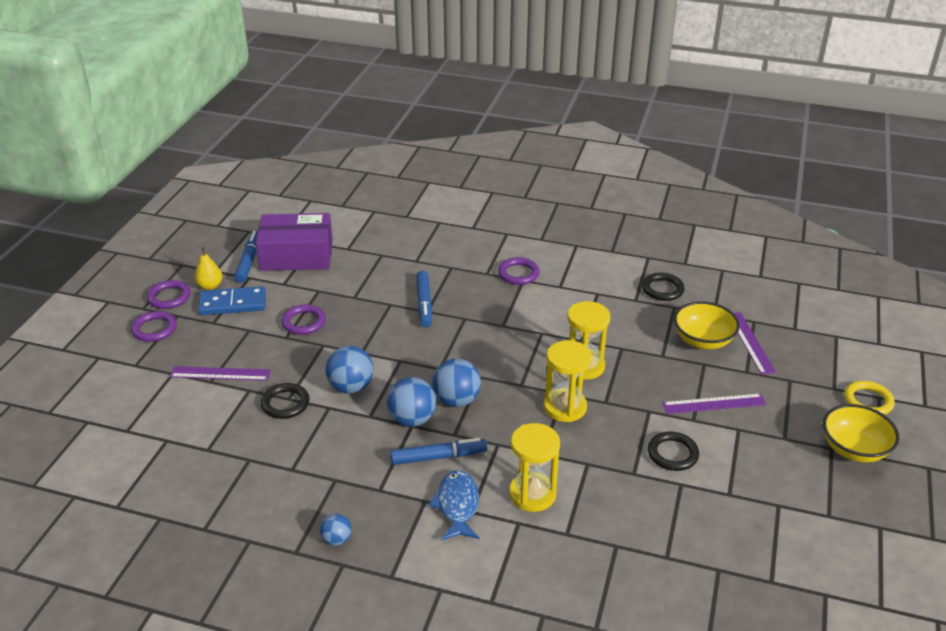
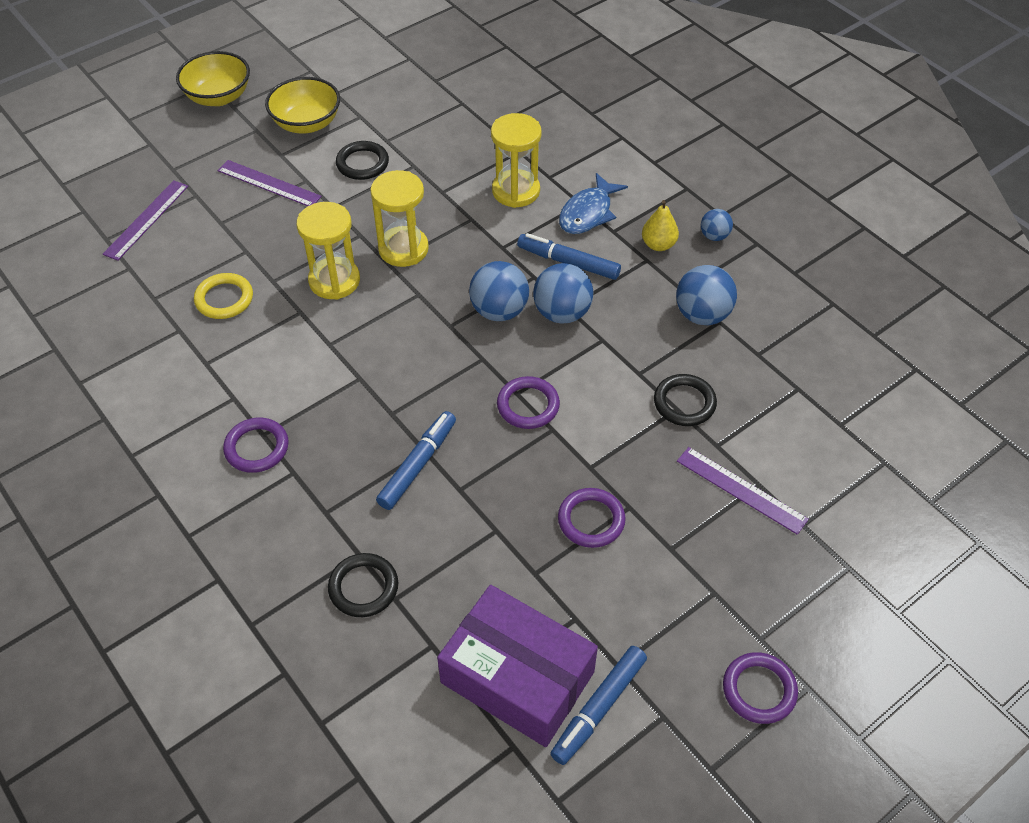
camera: 145 degrees left, 15 degrees up
purple ring [131,311,177,342] -> purple ring moved to [497,376,560,429]
yellow pear [194,247,222,290] -> yellow pear moved to [642,200,679,251]
blue domino [198,286,266,315] -> none
blue ball [325,346,373,394] -> blue ball moved to [676,265,737,325]
black ring [642,273,685,301] -> black ring moved to [328,553,398,617]
yellow bowl [674,301,740,349] -> yellow bowl moved to [265,77,340,134]
yellow ring [844,381,895,415] -> yellow ring moved to [194,273,253,319]

